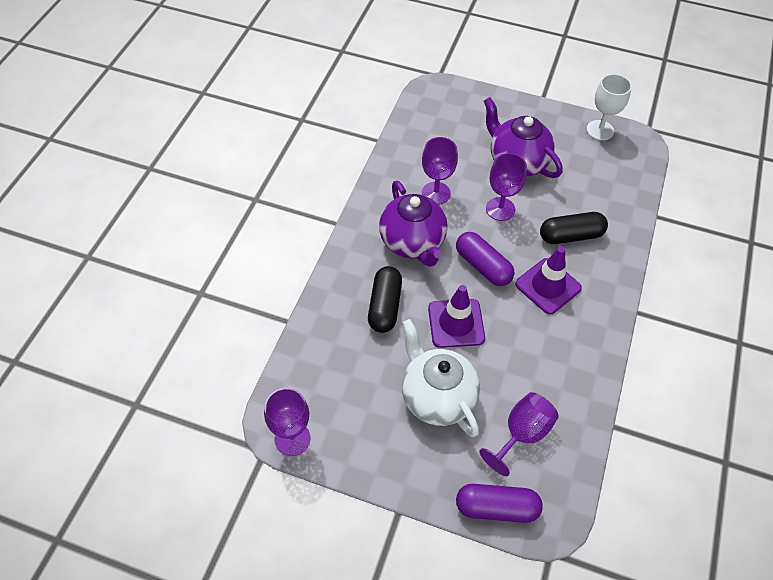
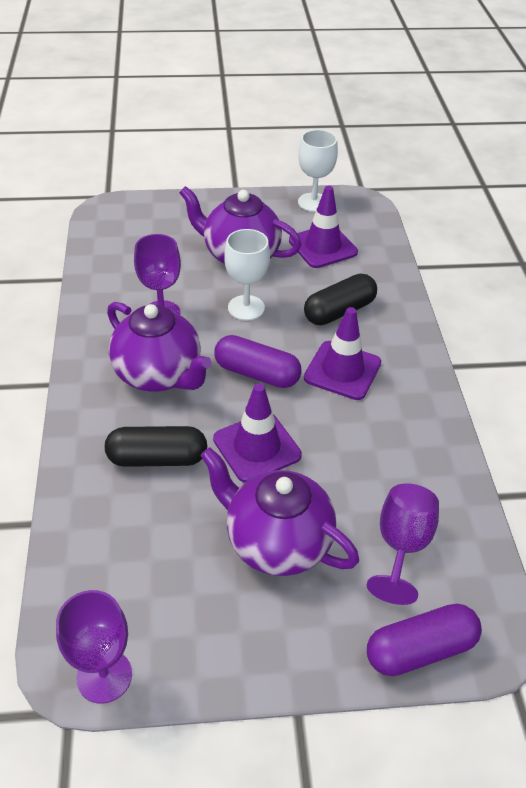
camera: 25 degrees left, 10 degrees down
black capsule [368,266,402,333] -> black capsule turned 75 degrees counterclockwise [105,426,207,467]
white teapot [402,319,480,437] -> purple teapot [200,447,359,576]
purple goblet [486,153,527,221] -> white goblet [224,229,270,321]
none -> purple traffic cone [289,186,358,268]

